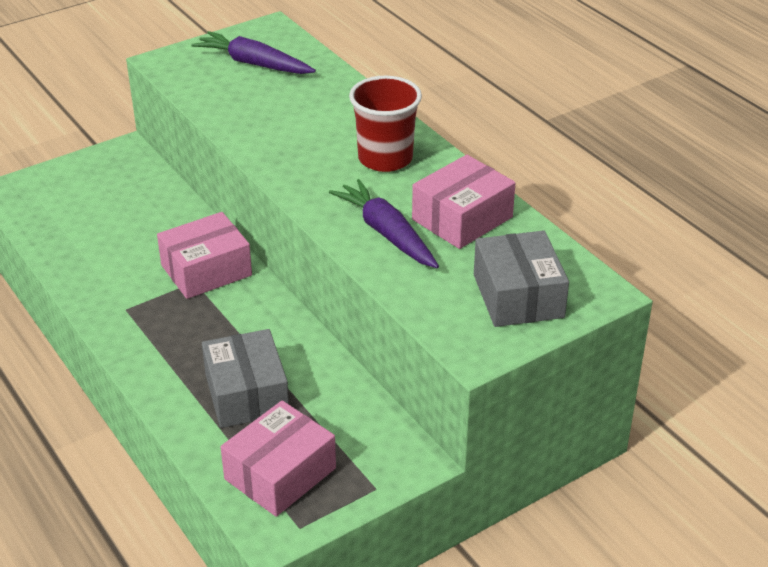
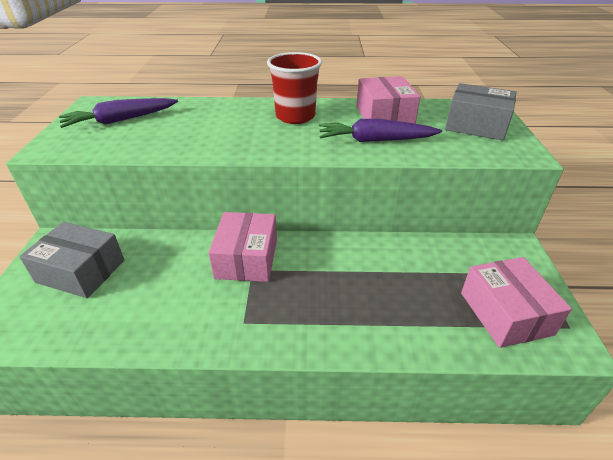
camera: 55 degrees left, 0 degrees up
grey box [202,329,289,428] -> grey box moved to [19,222,124,298]

